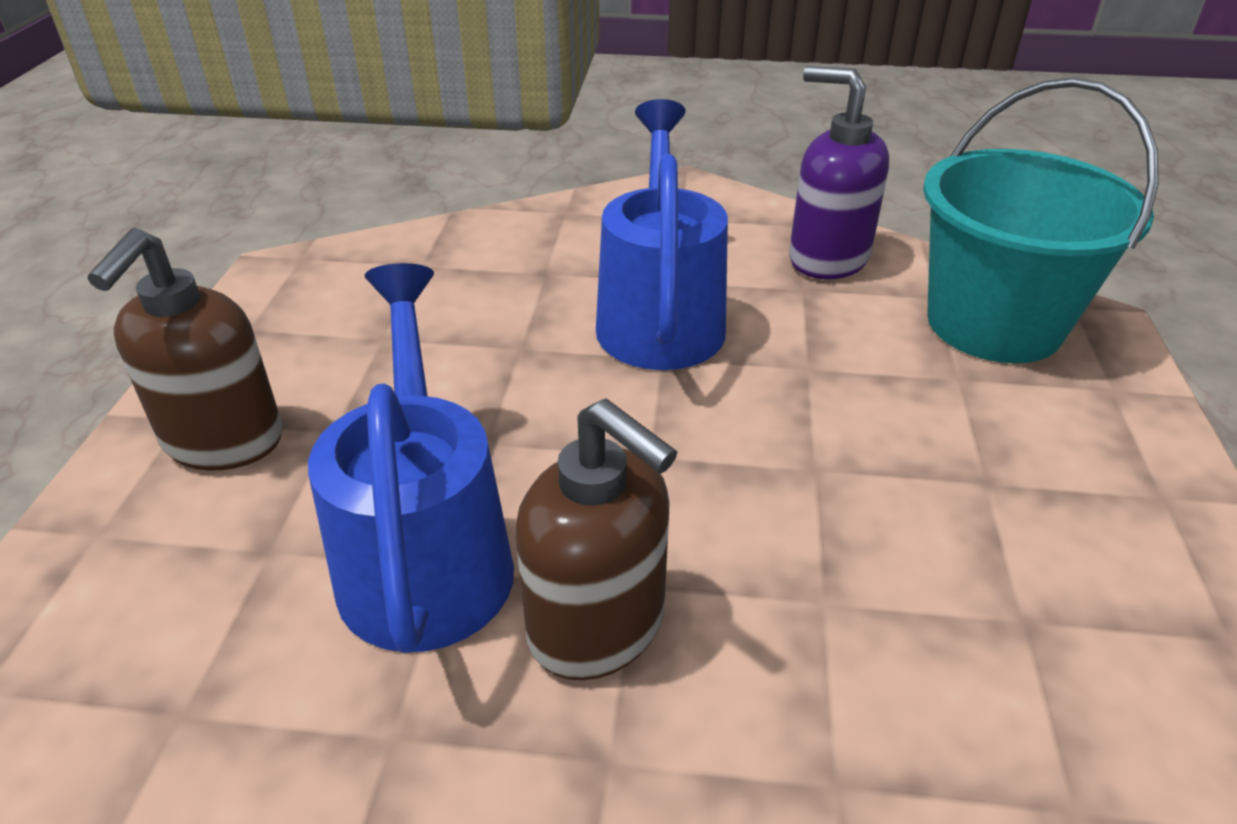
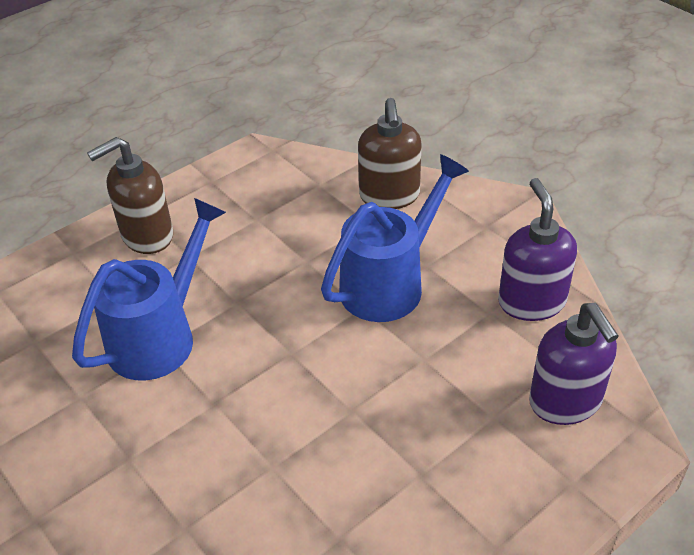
camera: 45 degrees right, 5 degrees up
brown soap dispenser [515,398,677,680] -> brown soap dispenser moved to [358,98,421,209]
turquoise bucket [923,77,1159,363] -> purple soap dispenser [529,303,619,425]

